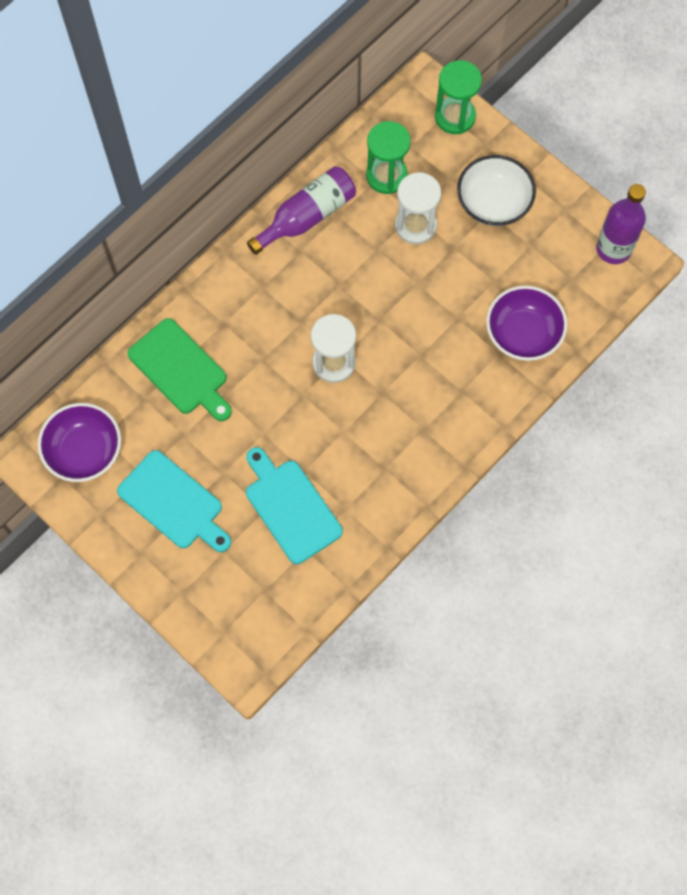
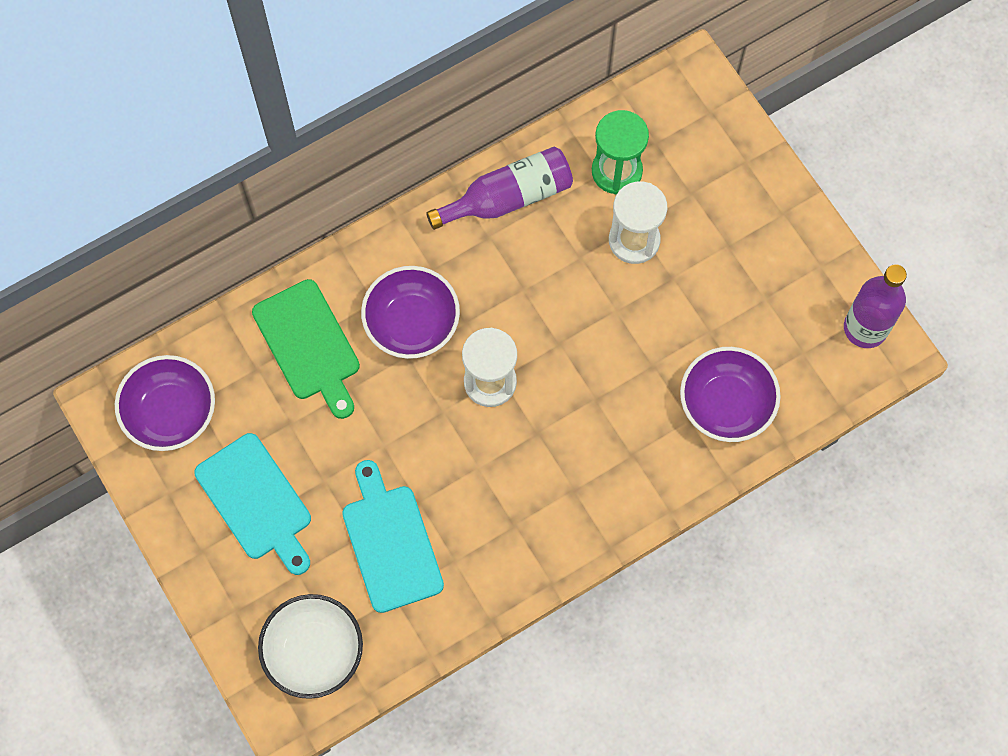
camera: 15 degrees right, 0 degrees up
green hourglass [435,60,482,134] -> none
white bowl [457,155,536,226] -> white bowl moved to [258,594,363,699]
none -> purple bowl [361,266,460,359]

